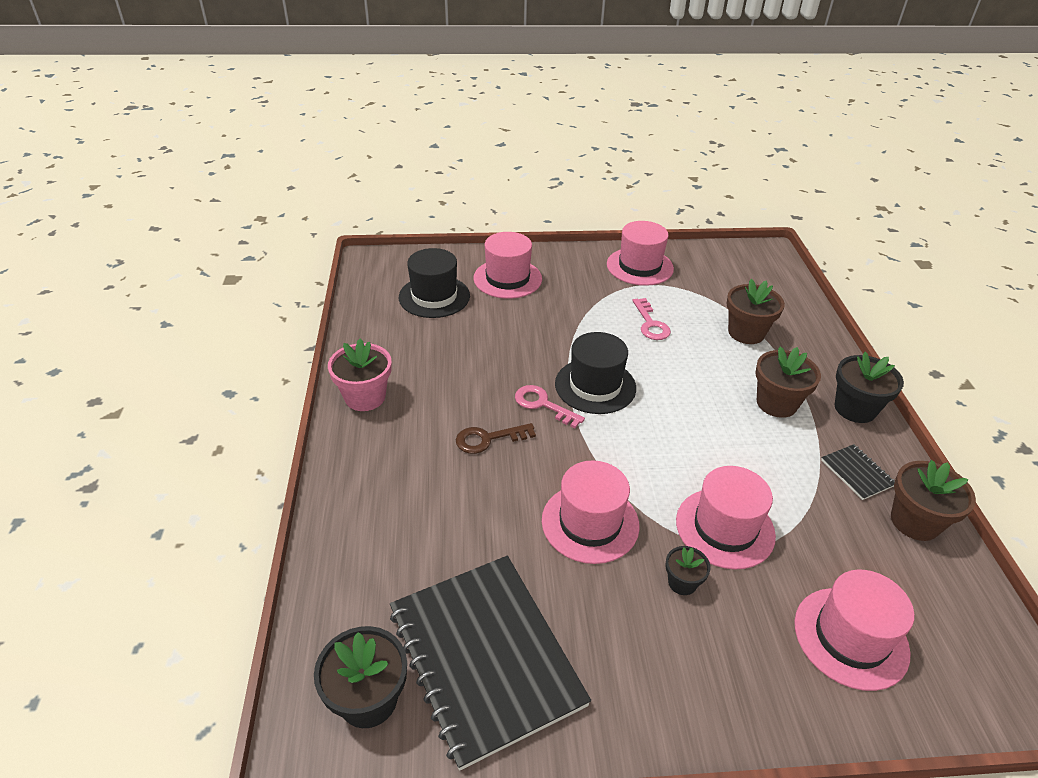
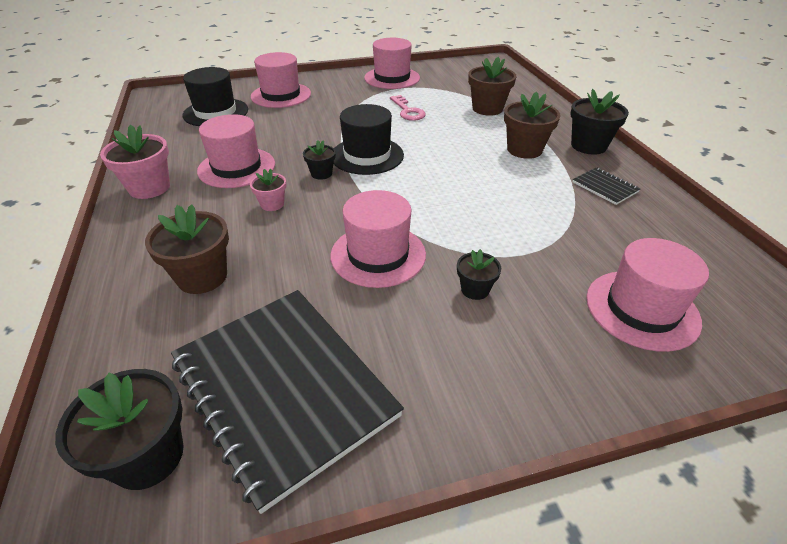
camera: 10 degrees left, 0 degrees up
brown key [456,423,536,454] -> pink flower pot [250,169,286,211]
pink key [515,385,585,428] -> black flower pot [303,140,336,180]
pink hat [676,466,776,570] -> pink hat moved to [197,114,275,188]
brown flower pot [891,460,976,541] -> brown flower pot moved to [145,204,229,294]

